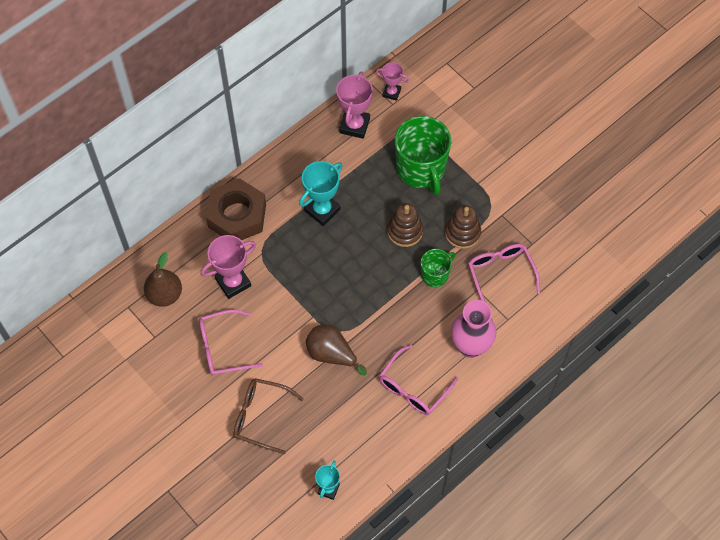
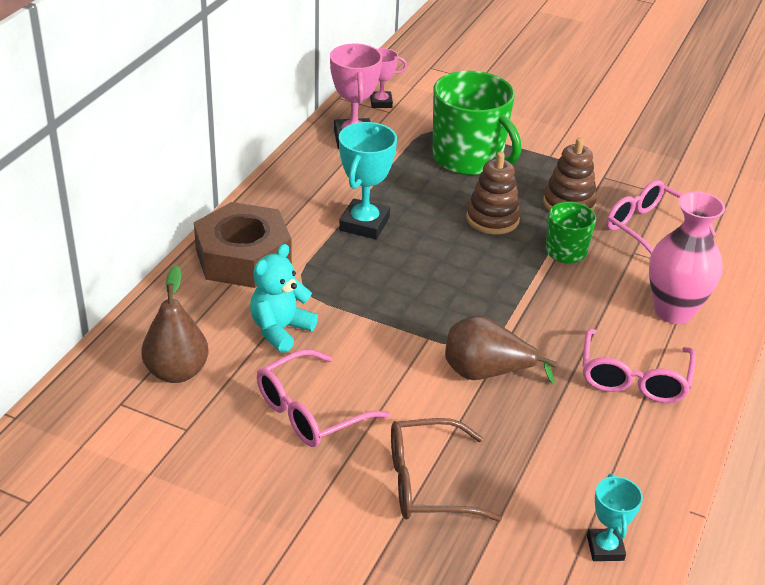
camera: 25 degrees left, 25 degrees down
pink trophy [201,235,256,299] -> turquoise teddy bear [250,244,318,353]

